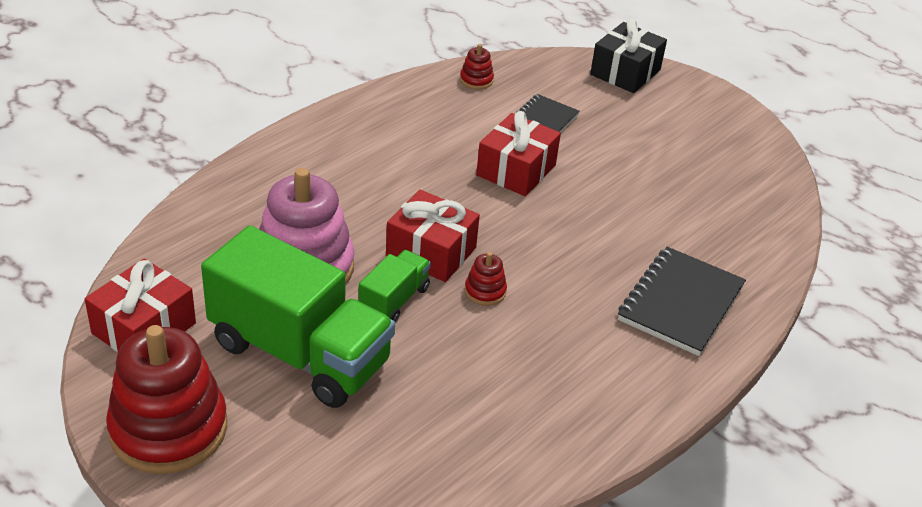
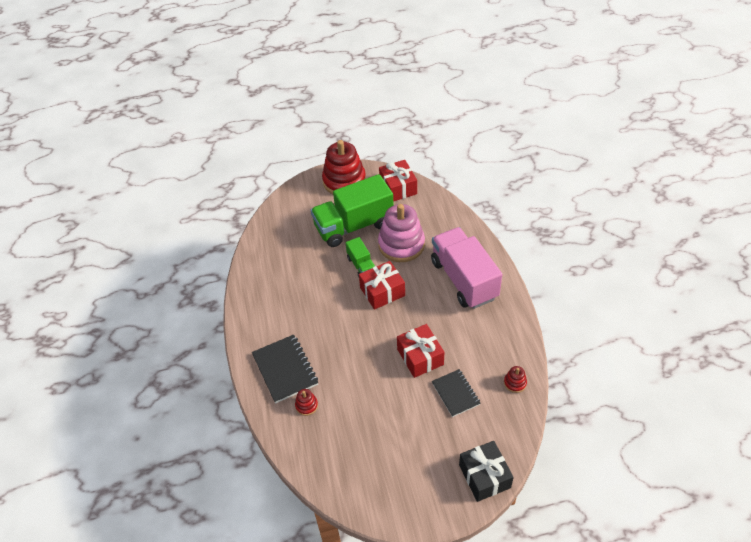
camera: 130 degrees right, 10 degrees up
red stacking toy [465,252,507,306] -> red stacking toy moved to [295,389,318,416]
none -> pink truck [431,227,502,309]

